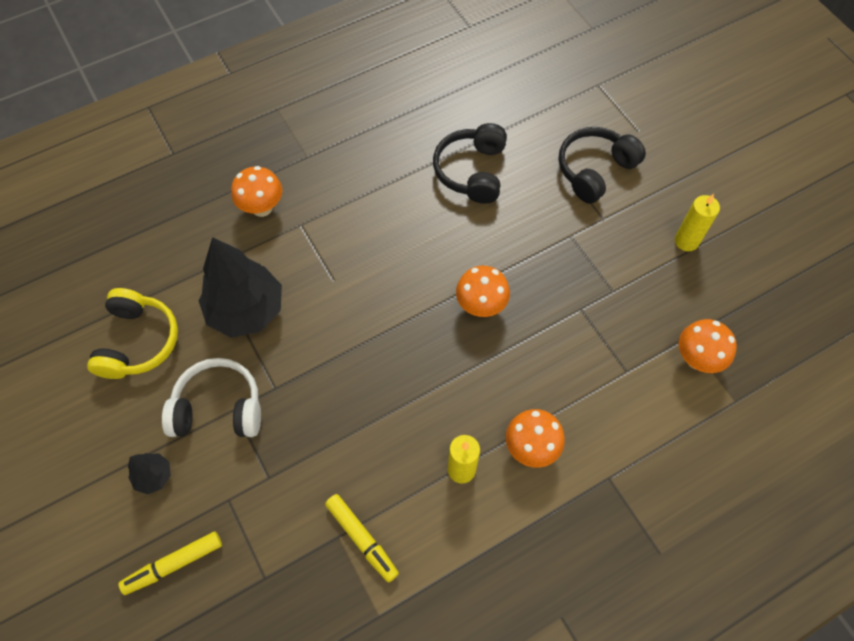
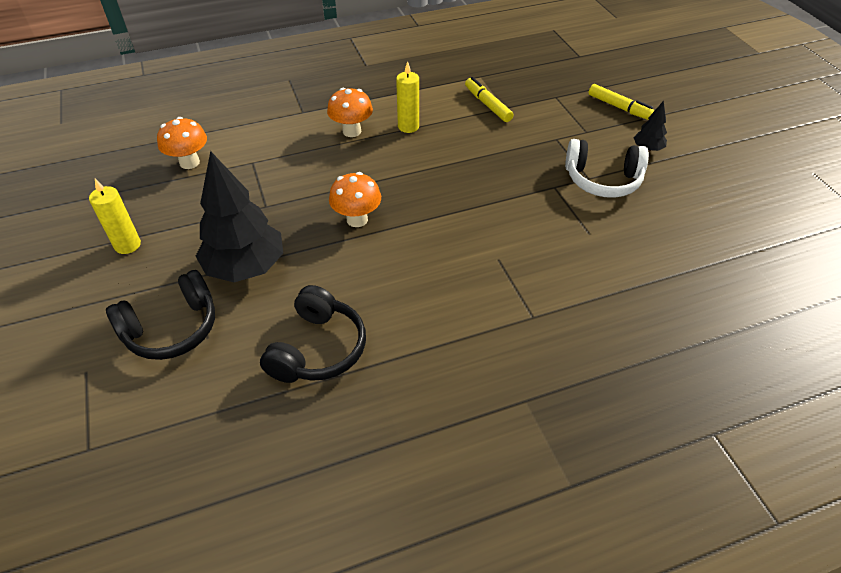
camera: 170 degrees left, 15 degrees down
yellow headphones [87,288,178,379] -> none
yellow marker [119,531,222,595] -> yellow marker turned 60 degrees clockwise [589,84,655,120]
black tree [199,237,282,338] -> black tree moved to [196,151,283,282]
orange mushroom [231,166,283,217] -> none

